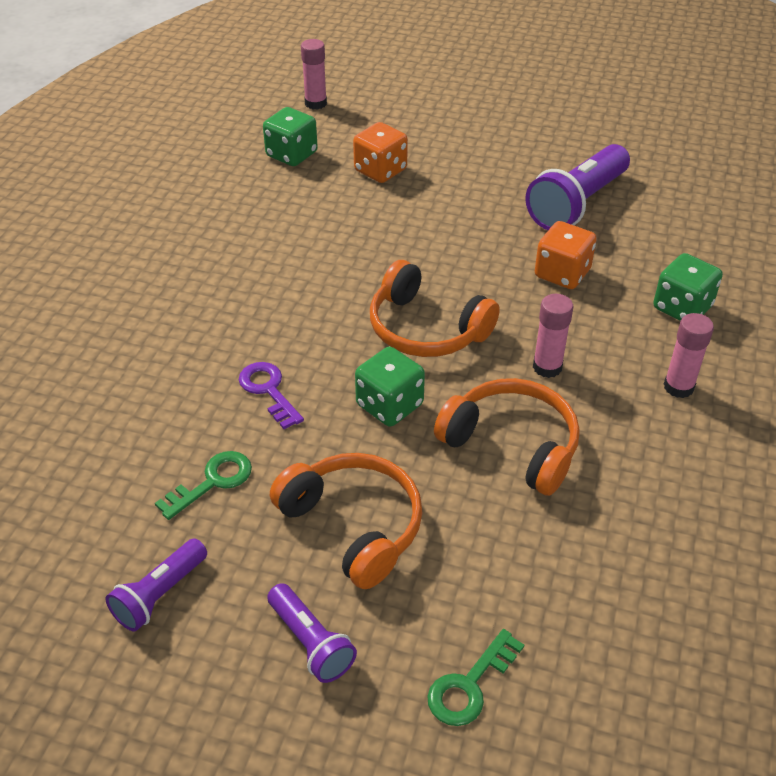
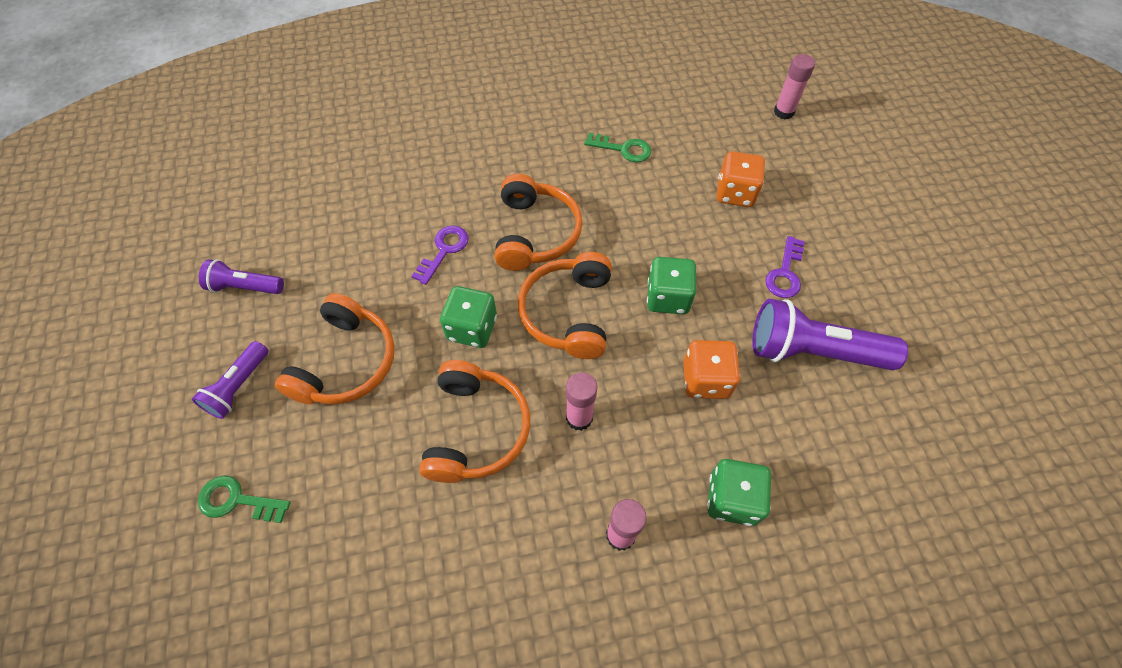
camera: 60 degrees right, 15 degrees up
green key [155,451,252,520] -> green key moved to [584,133,651,162]
green dice [263,107,318,166] -> green dice moved to [647,257,697,314]
none -> orange headphones [494,174,583,271]
none -> purple key [765,236,805,298]

